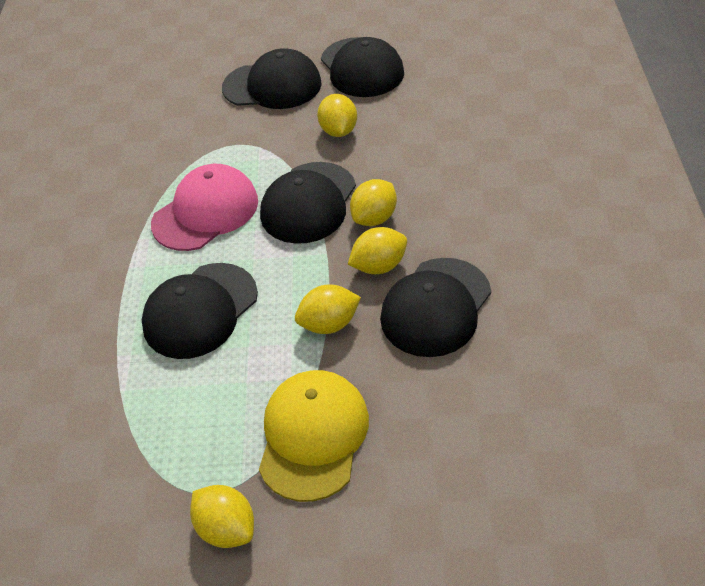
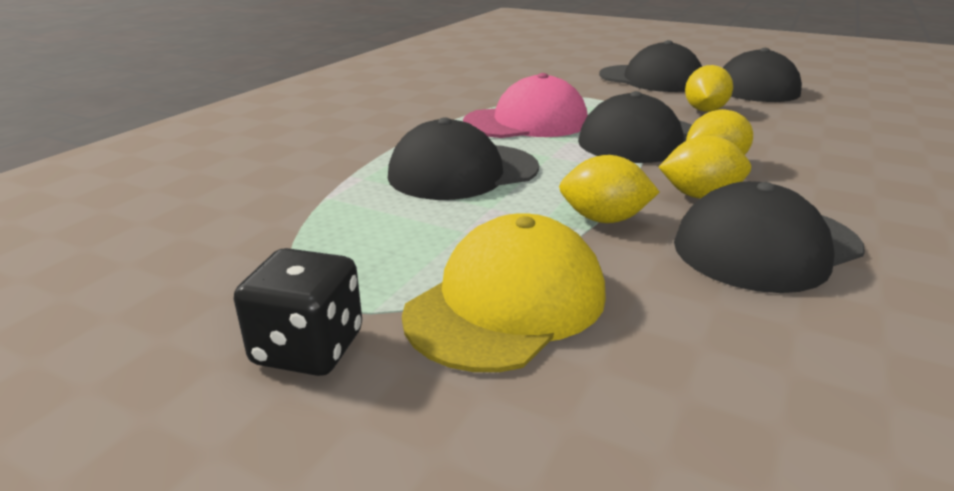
camera: 25 degrees right, 20 degrees down
yellow lemon [190,485,254,548] -> black dice [234,248,362,376]

